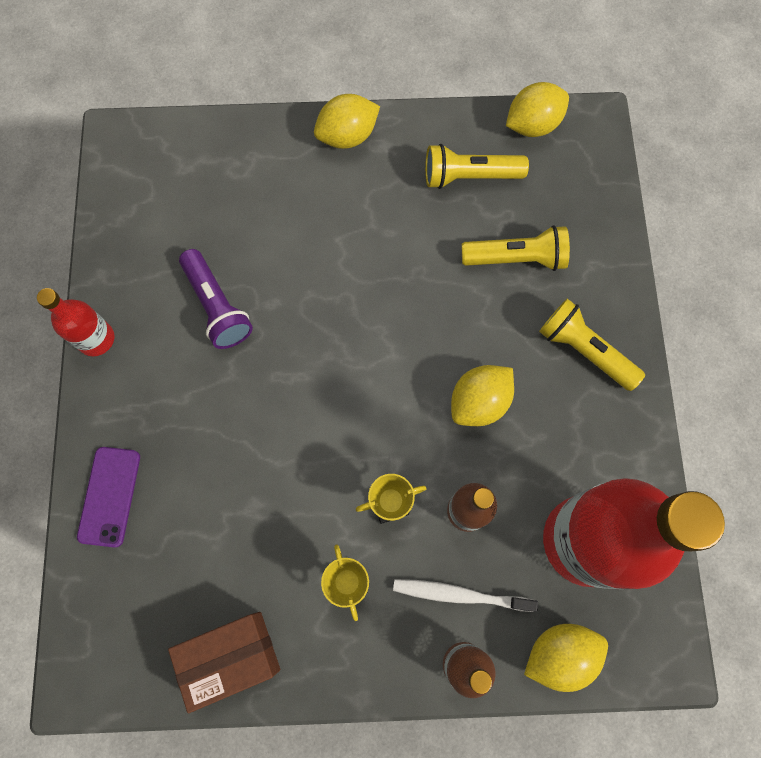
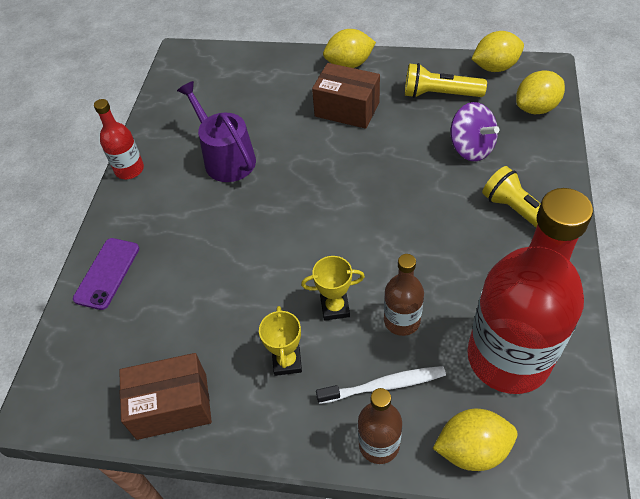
camera: 15 degrees right, 20 degrees down
purple flashlight [179,249,253,349] -> purple watering can [177,81,256,182]
white toothbrush [393,579,538,612] -> white toothbrush turned 150 degrees clockwise [316,366,446,404]
yellow lemon [451,365,514,426] -> yellow lemon moved to [516,70,565,114]
yellow flashlight [462,225,570,271] -> purple spinning top [450,102,499,161]
none -> brown box [312,63,380,129]

